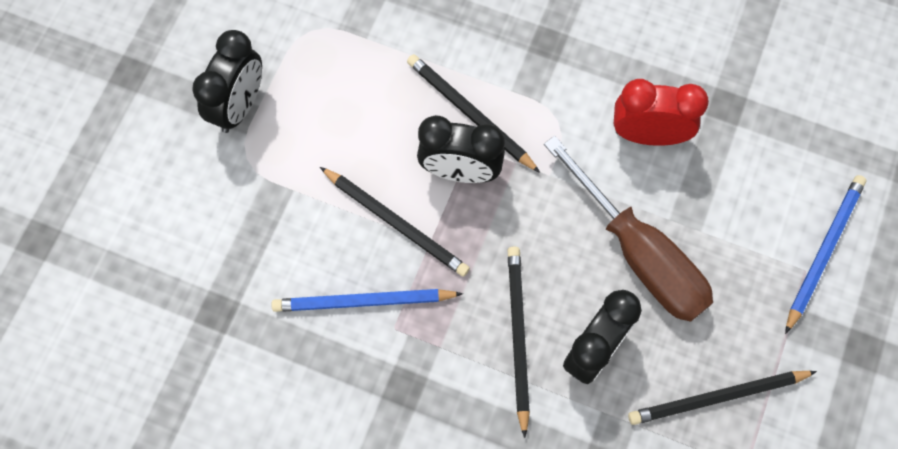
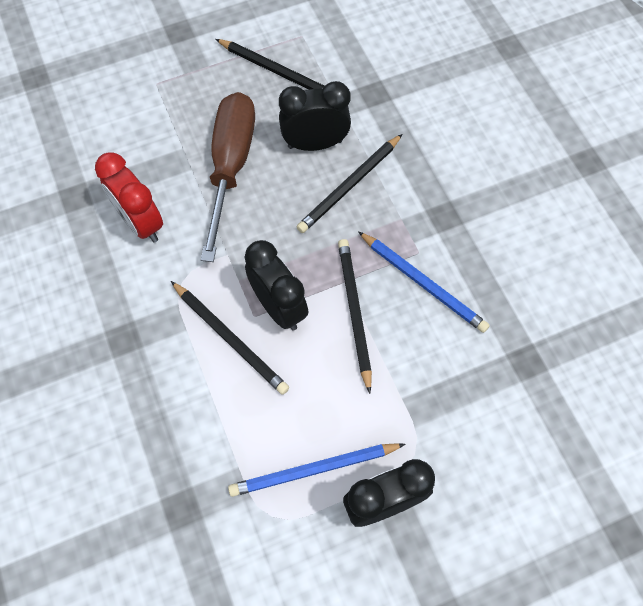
camera: 135 degrees left, 5 degrees down
black pencil [407,54,540,173] -> black pencil turned 45 degrees counterclockwise [171,281,289,395]
blue pencil [785,175,866,334] -> blue pencil moved to [228,443,405,497]

